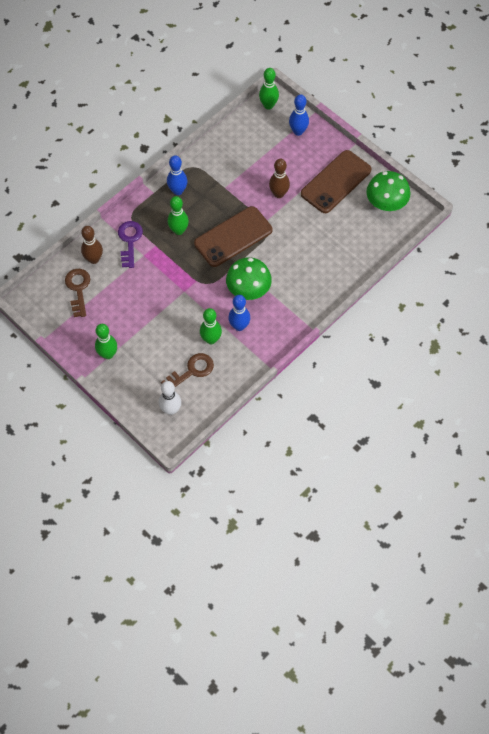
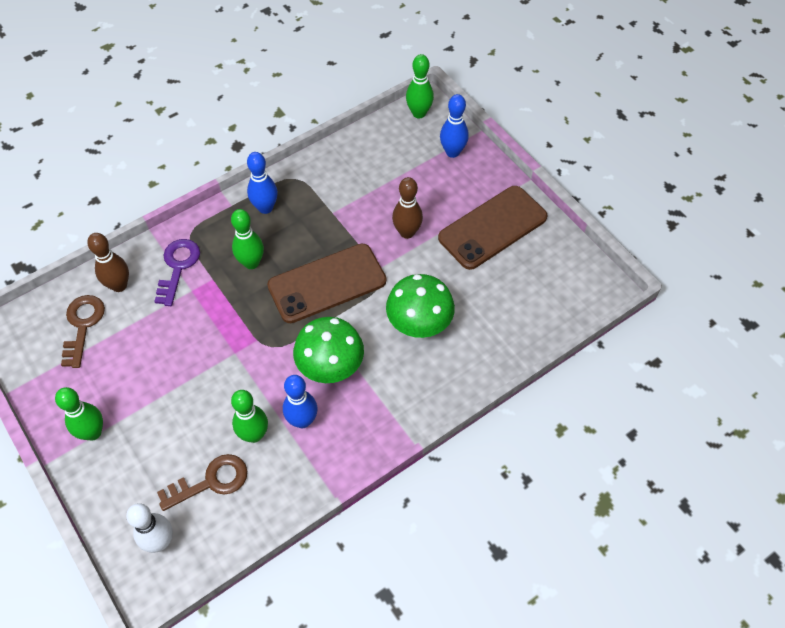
camera: 10 degrees right, 5 degrees down
green mushroom [366,171,410,211] -> green mushroom moved to [386,274,455,338]

